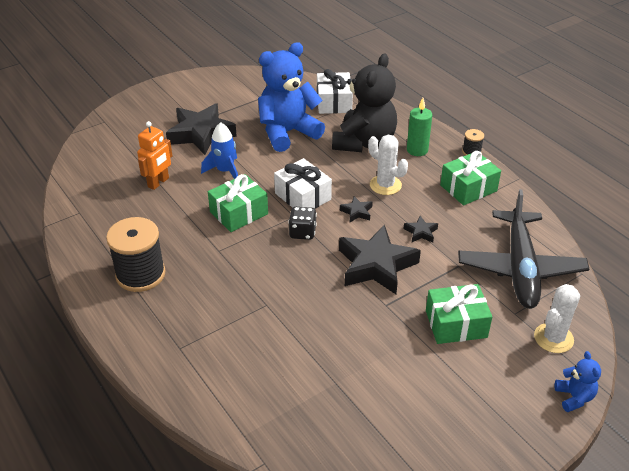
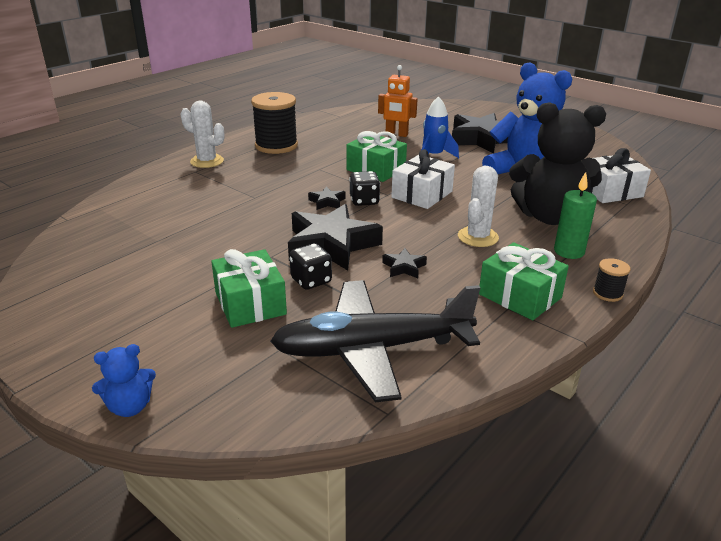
camera: 75 degrees right, 10 degrees down
black star [340,196,373,222] -> black star moved to [308,186,346,210]
white cactus [534,284,581,353] -> white cactus moved to [181,101,224,168]
none -> black dice [289,243,332,290]

